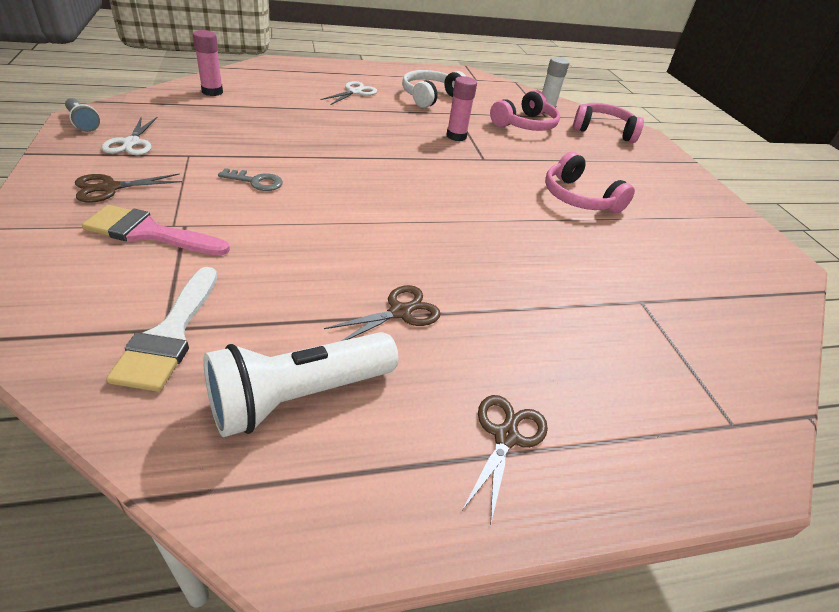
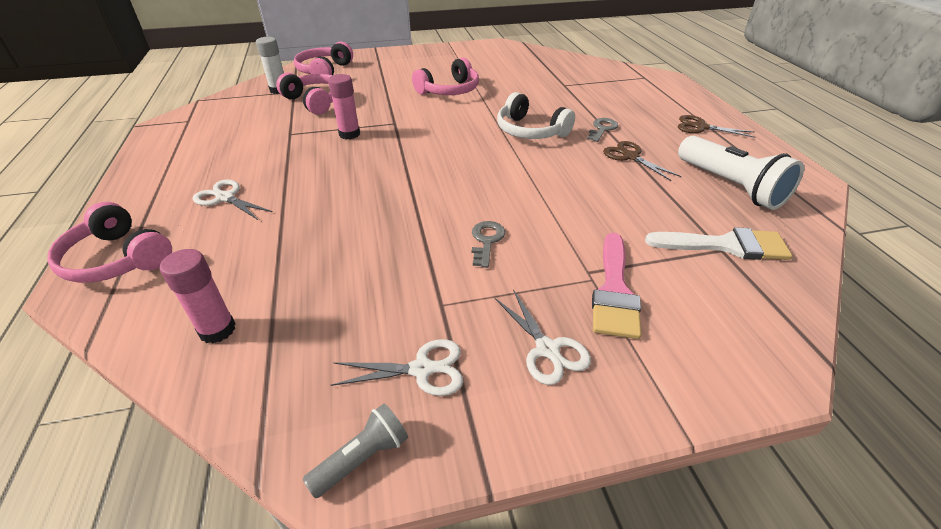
camera: 85 degrees left, 0 degrees up
brown scissors [75,174,182,203] -> white scissors [495,289,591,385]
white headphones [402,70,466,108] -> white headphones moved to [497,92,575,139]
none -> pink headphones [47,202,172,283]
none -> grey key [587,118,618,142]

